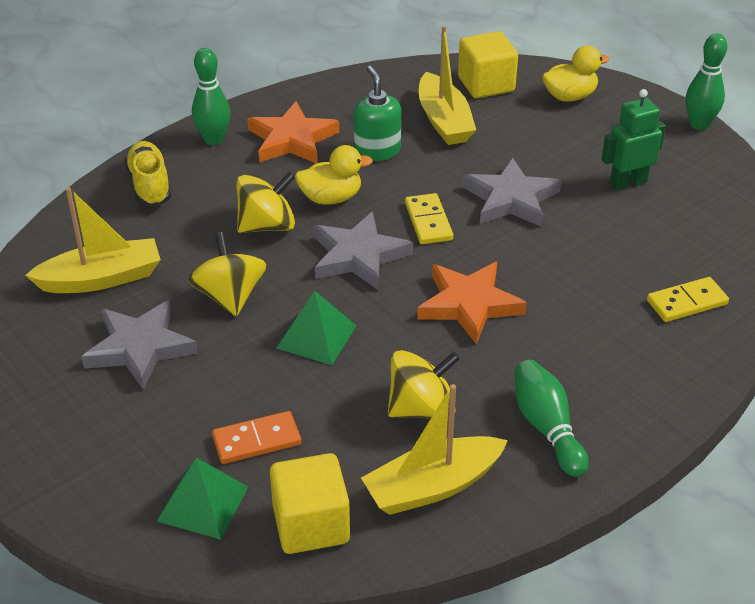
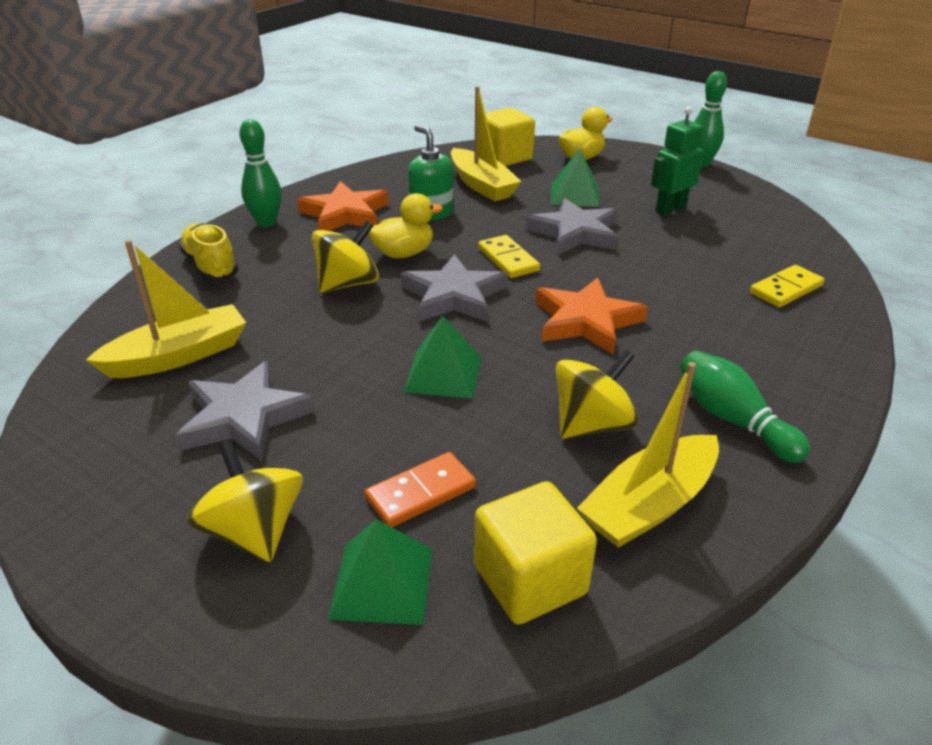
camera: 15 degrees left, 5 degrees down
yellow spinning top [188,232,266,317] -> yellow spinning top moved to [187,440,303,562]
none -> green pyramid [550,148,600,207]

